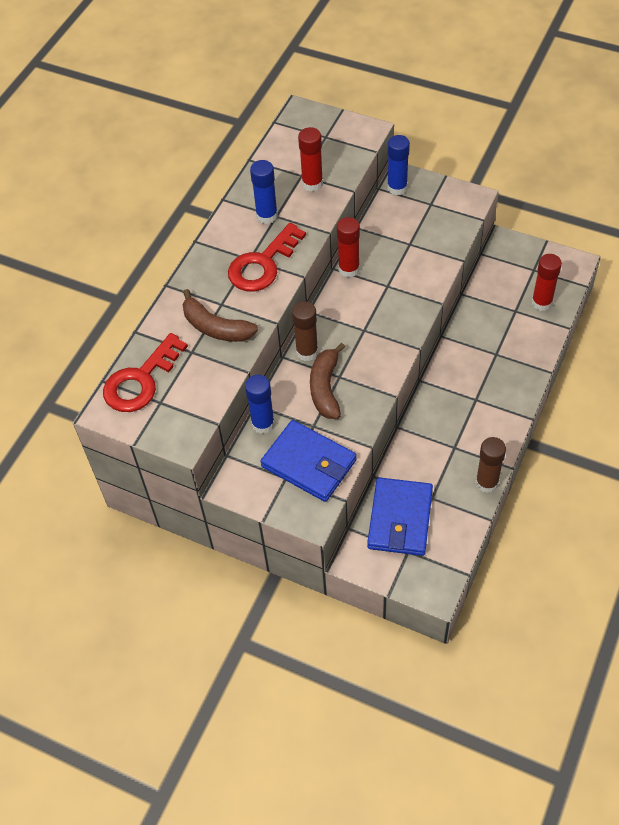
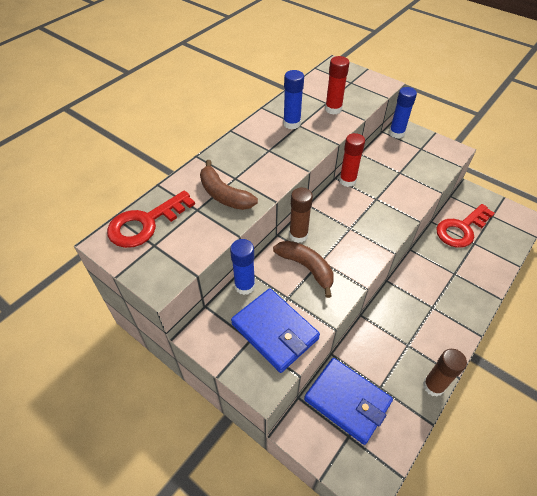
camera: 10 degrees right, 5 degrees down
red key [228,223,306,292] -> red key moved to [436,204,495,248]
brown banana [310,343,345,419] -> brown banana turned 120 degrees clockwise [273,241,334,298]
blue wallet [367,477,433,556] -> blue wallet turned 75 degrees counterclockwise [304,358,393,445]
red glue stick [532,254,562,311] -> none

